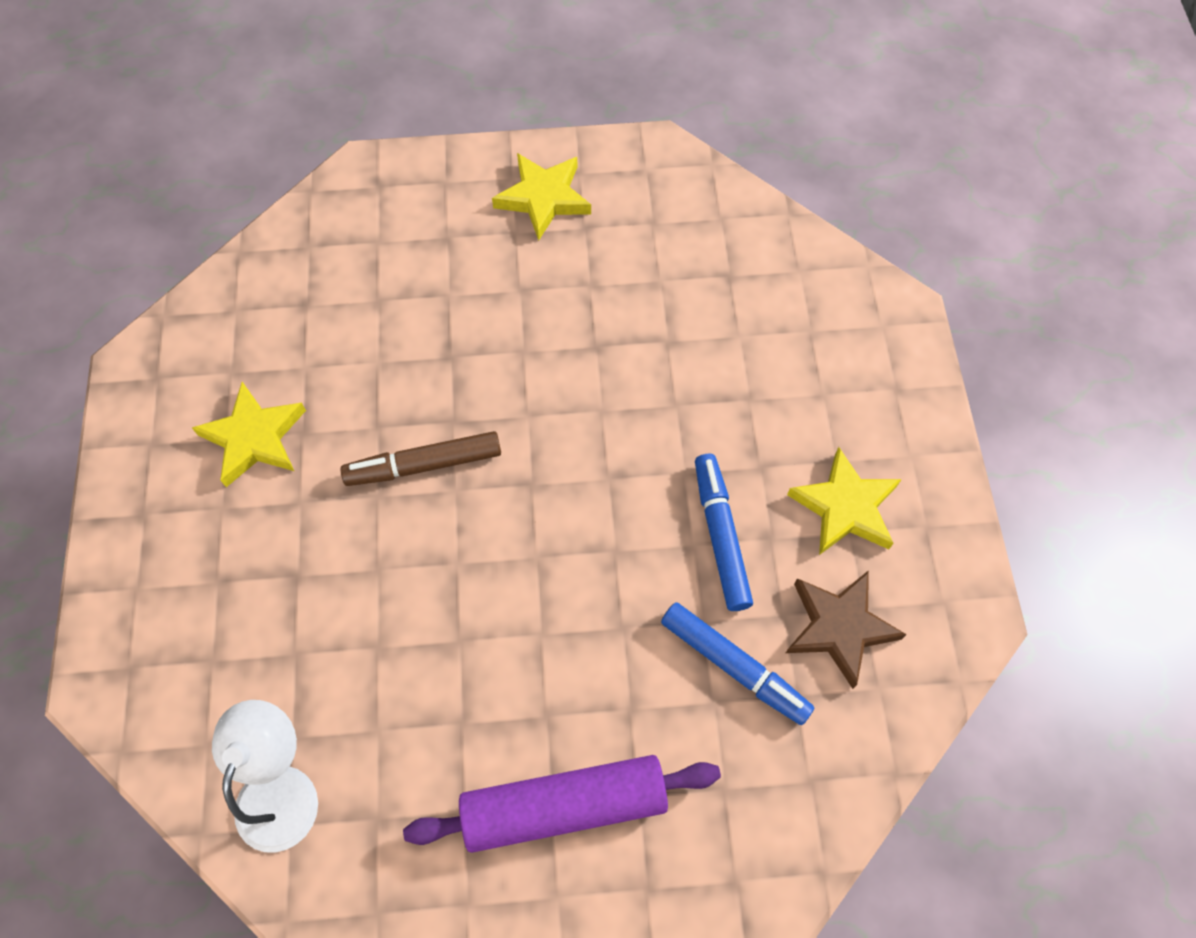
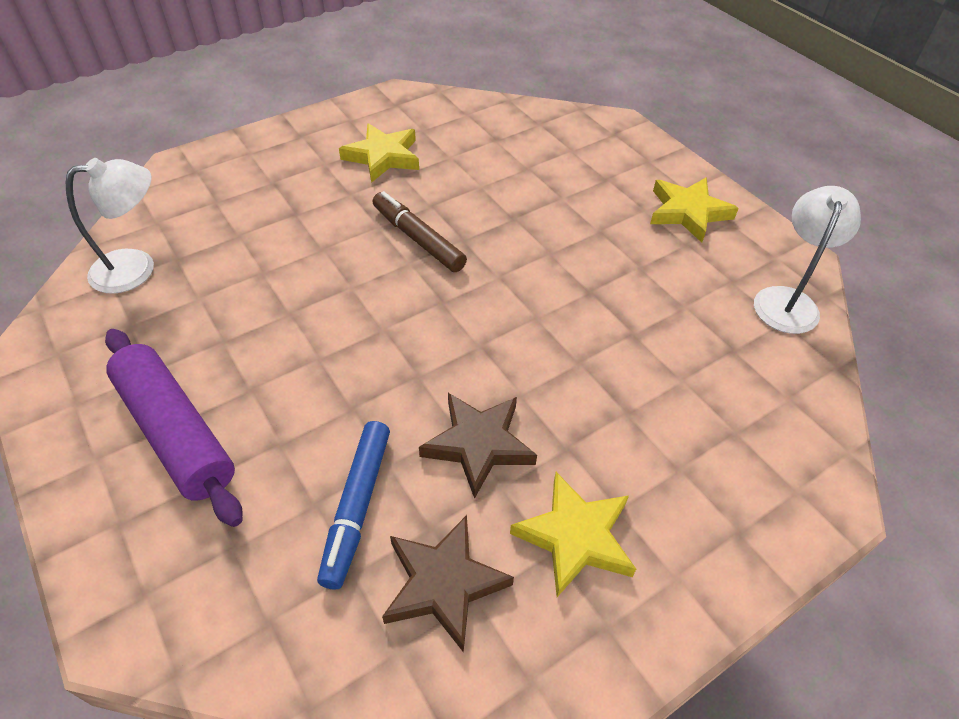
camera: 60 degrees right, 15 degrees down
blue marker [695,453,753,611] -> brown star [419,393,537,499]
none -> white lamp [754,186,861,334]

